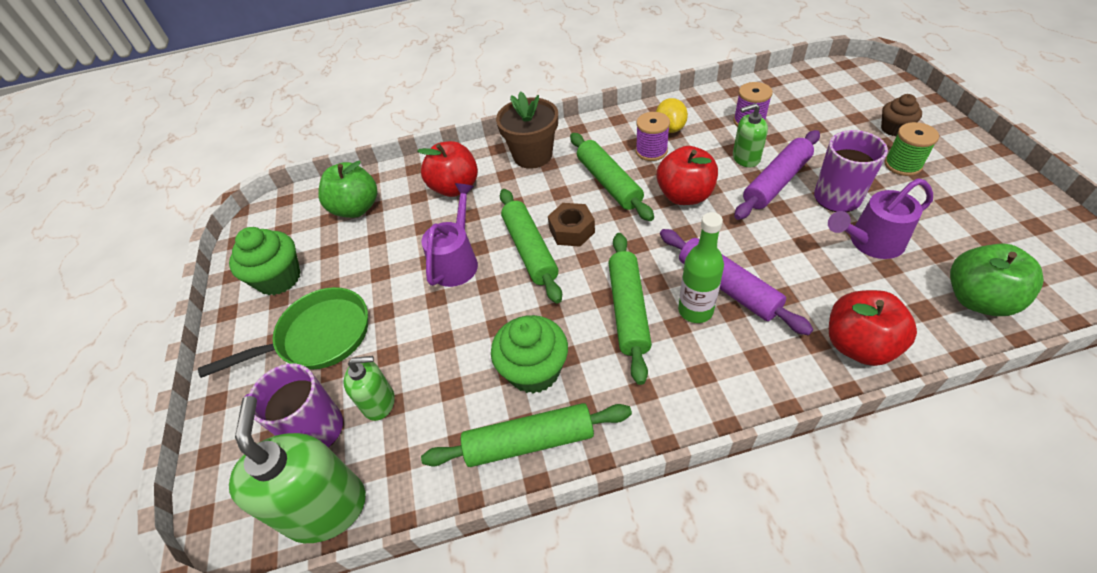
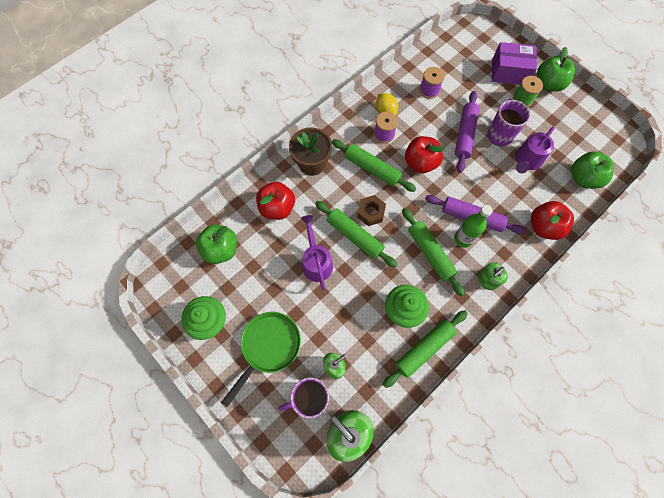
camera: 35 degrees left, 20 degrees up
green soap dispenser [733,103,768,167] -> green soap dispenser moved to [477,262,508,290]
brown cupcake [881,94,922,137] -> purple box [492,42,537,85]
none -> green apple [537,47,575,92]

